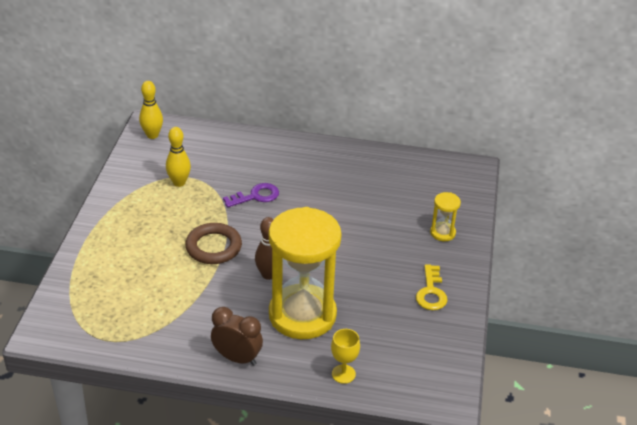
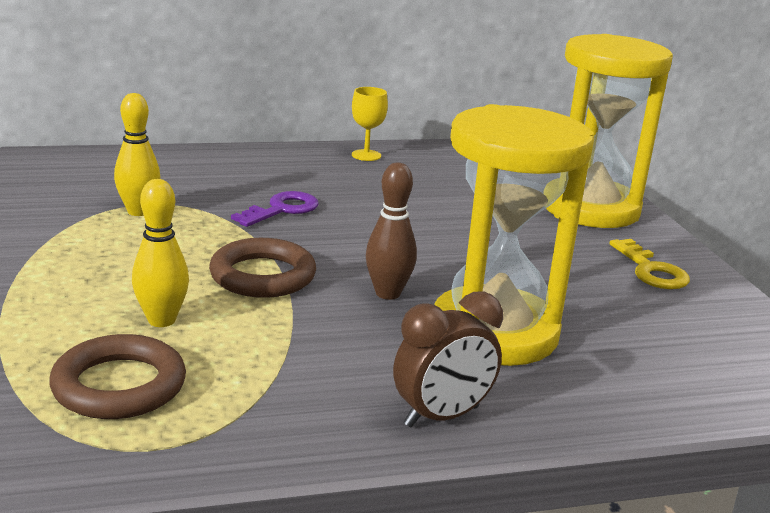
camera: 25 degrees left, 15 degrees down
yellow bowling pin [139,81,163,139] -> yellow bowling pin moved to [132,179,189,327]
brown clock [211,307,263,366] -> brown clock turned 150 degrees clockwise [393,291,503,427]
yellow goblet [331,329,360,384] -> yellow goblet moved to [352,87,388,161]
yellow hourglass [430,192,461,241] -> yellow hourglass [546,34,673,228], size x2.42
none -> brown ring [49,334,186,419]

